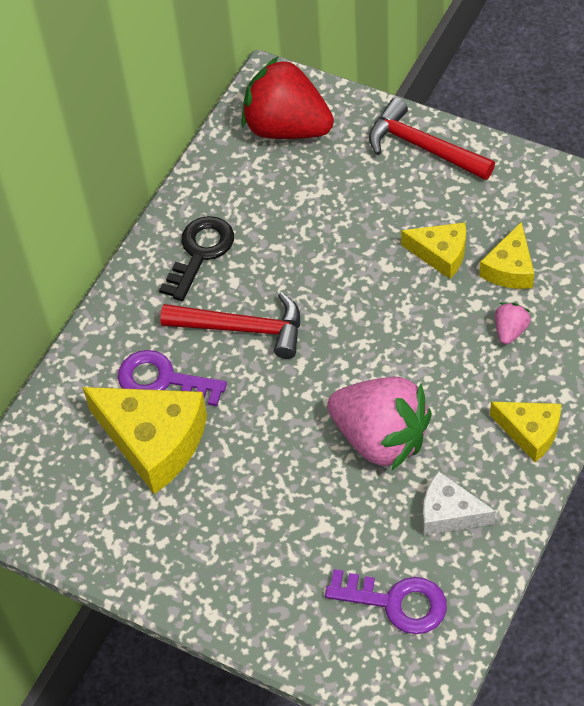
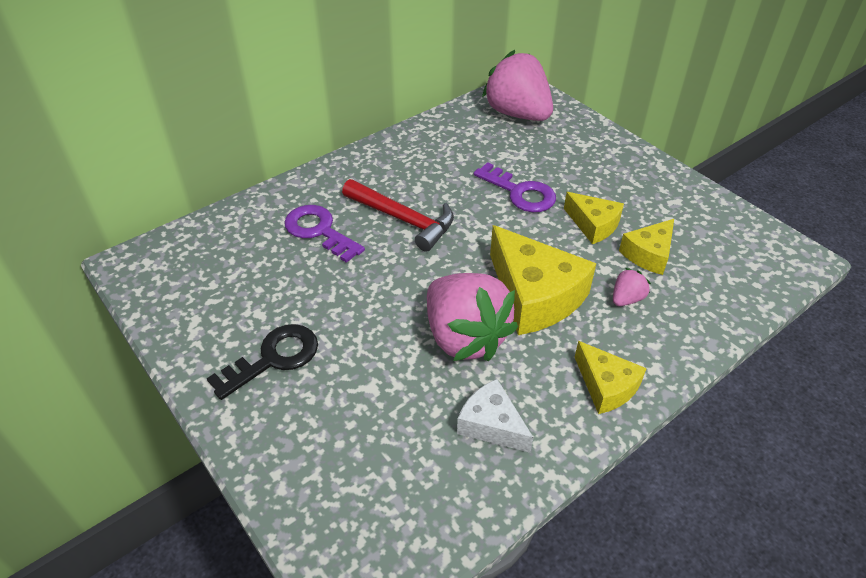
camera: 20 degrees right, 10 degrees down
yellow cheese [82,387,207,494] -> yellow cheese moved to [490,225,597,335]
black key [159,216,234,301] -> black key moved to [207,324,318,400]
red strawberry [241,56,334,139] -> pink strawberry [482,50,553,121]
purple key [325,569,447,634] -> purple key moved to [474,162,556,212]
red hammer [369,98,495,180] -> none

